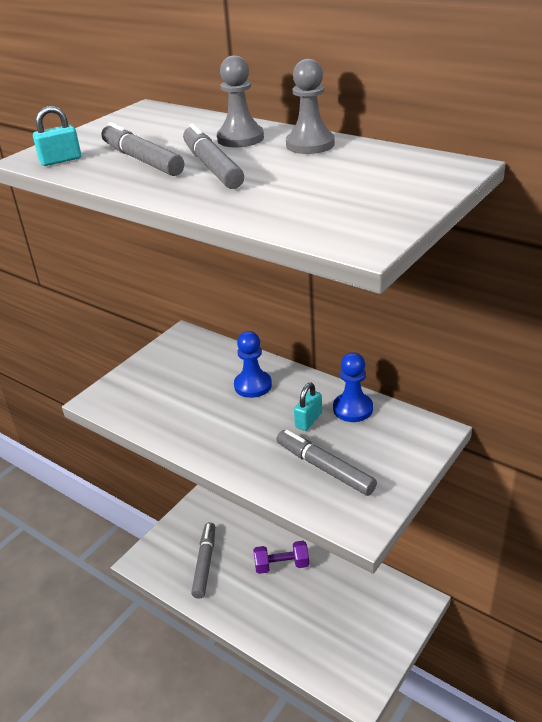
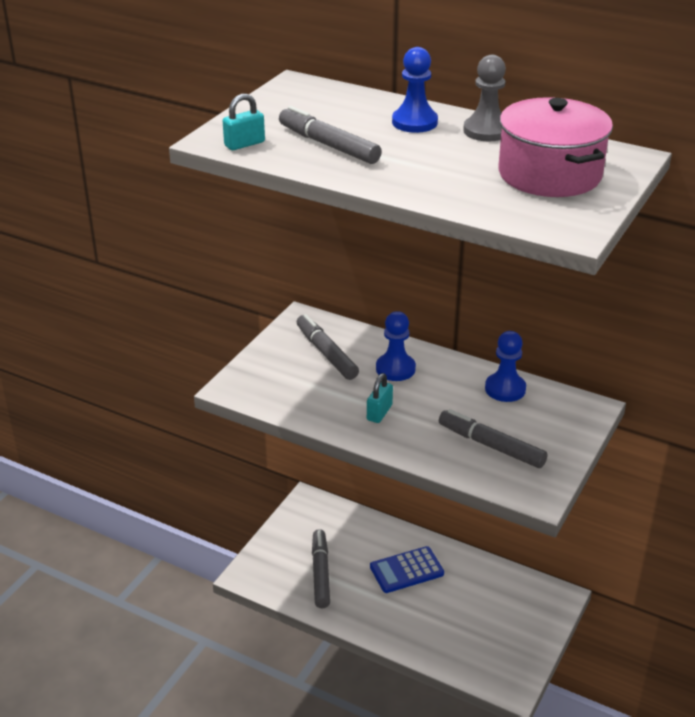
camera: 10 degrees left, 0 degrees up
grey marker [183,123,244,189] -> grey marker moved to [297,314,359,380]
grey pawn [217,55,264,147] -> blue pawn [392,47,438,133]
purple dumbbell [253,541,309,574] -> blue calculator [370,546,444,593]
turquoise padlock [294,383,322,431] -> turquoise padlock moved to [367,373,393,423]
none -> pink pot [499,97,613,197]

